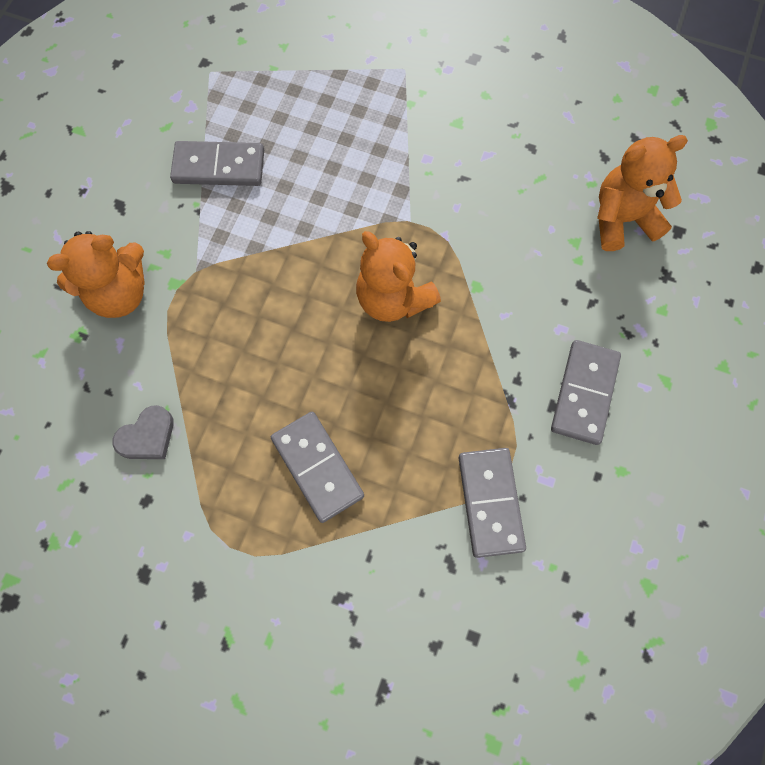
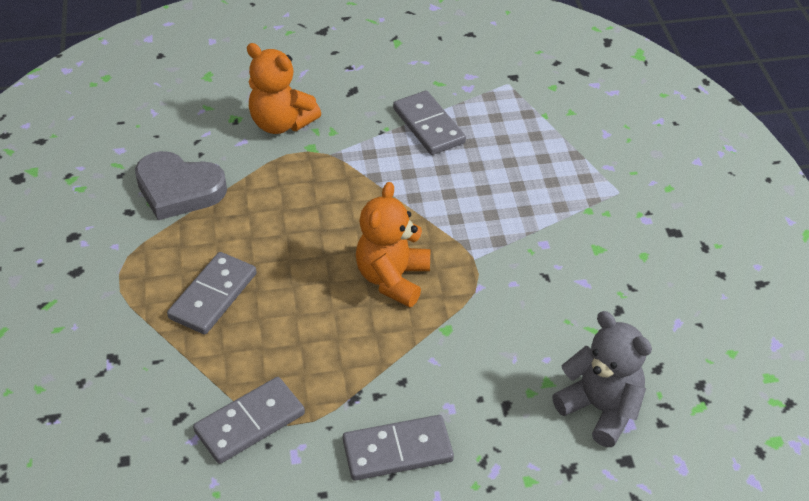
camera: 60 degrees right, 25 degrees down
grey heart [112,405,174,459] -> grey heart [135,151,227,220], size x1.77
orange teddy bear [597,135,688,251] -> grey teddy bear [552,311,652,447]

